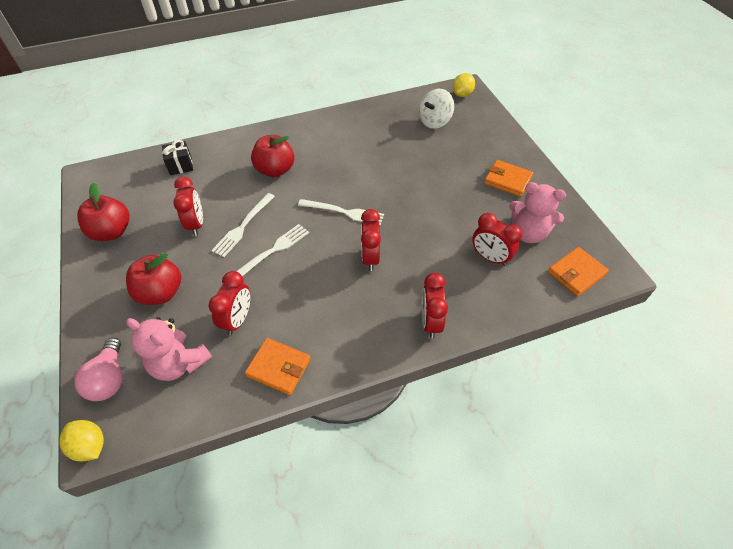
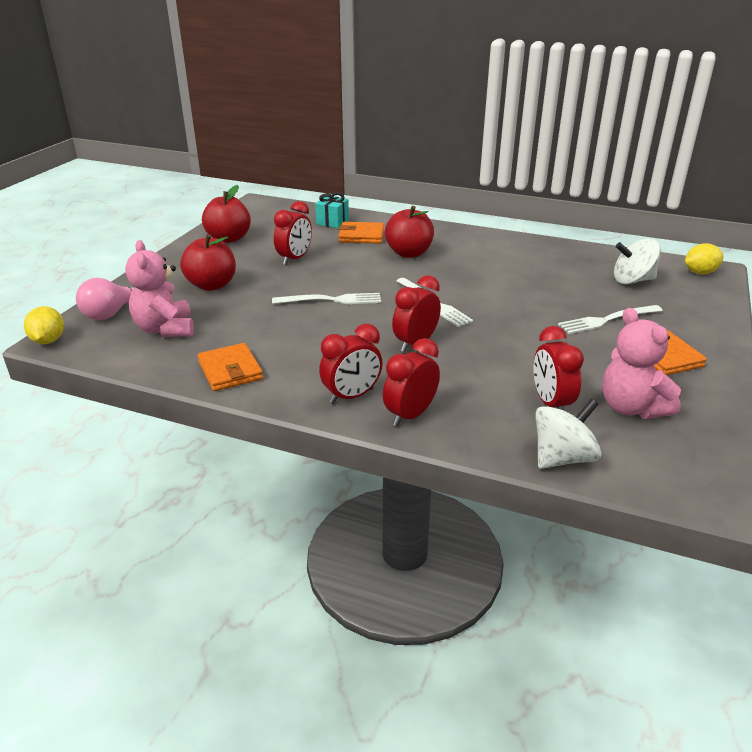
camera: 40 degrees right, 20 degrees down
black gift [162,140,193,175] -> turquoise gift [315,193,349,228]
red clock [209,271,250,335] -> red clock moved to [319,324,382,404]
white fork [211,193,275,257] -> white fork moved to [558,305,663,334]
orange wallet [548,247,609,296] -> orange wallet moved to [338,222,384,244]
none -> white spinning top [535,399,601,469]

